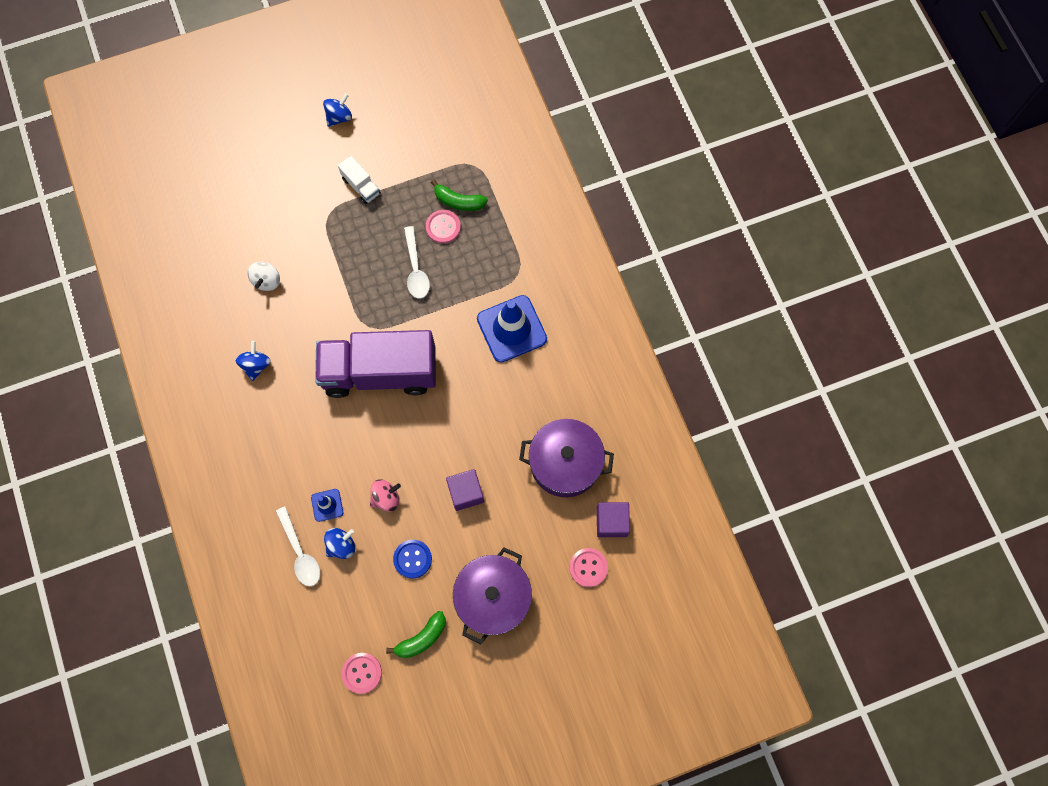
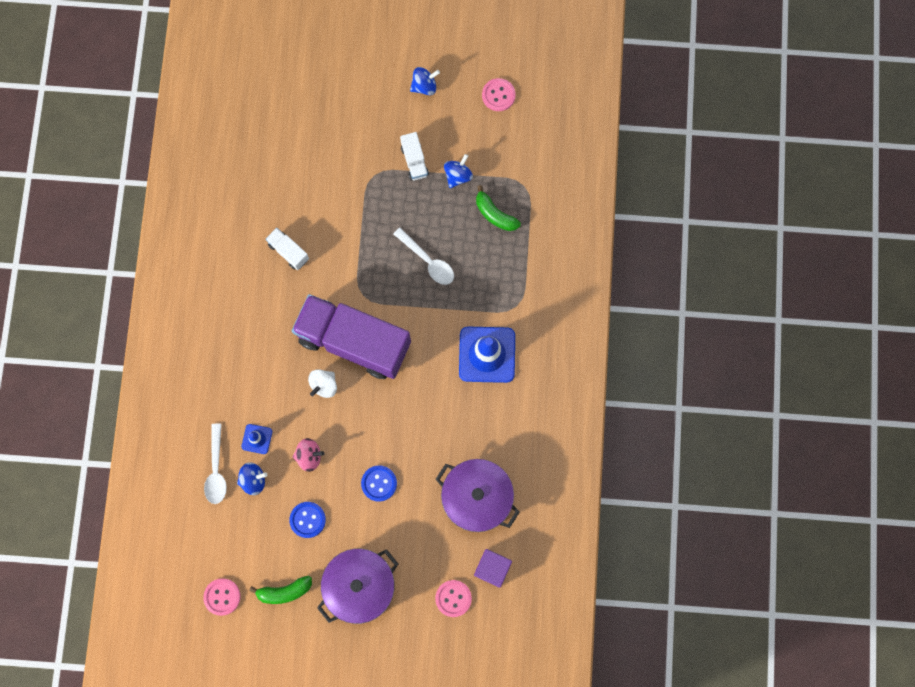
camera: 25 degrees right, 5 degrees up
blue spinning top [235,341,271,381] -> blue spinning top moved to [444,154,473,188]
white spinning top [247,261,280,291] -> white spinning top moved to [308,369,337,398]
white spoon [404,226,430,299] -> white spoon turned 60 degrees counterclockwise [393,228,454,285]
pink button [426,210,461,244] -> pink button moved to [482,78,516,111]
purple cube [446,469,484,511] -> blue button [361,465,397,502]
none -> white truck [266,228,309,270]

